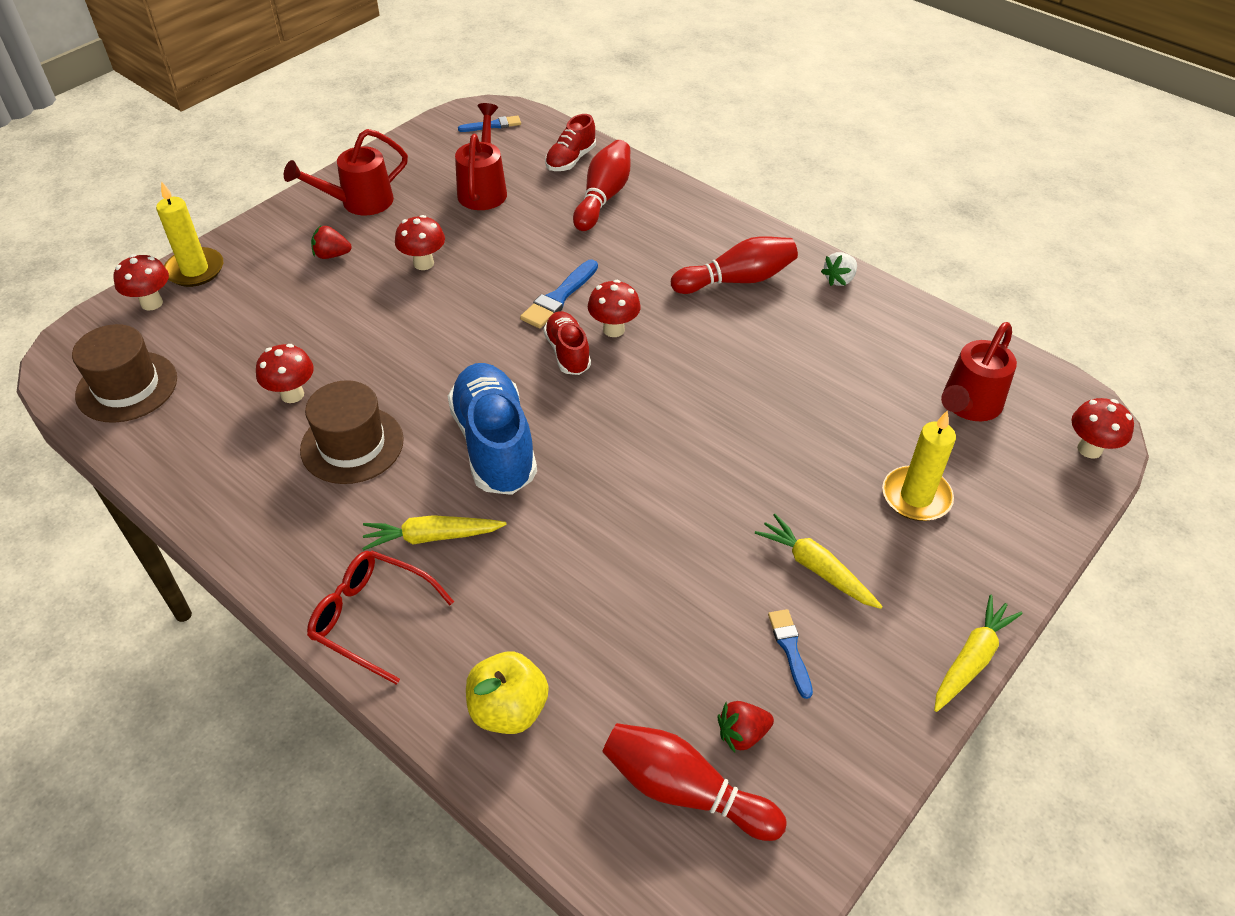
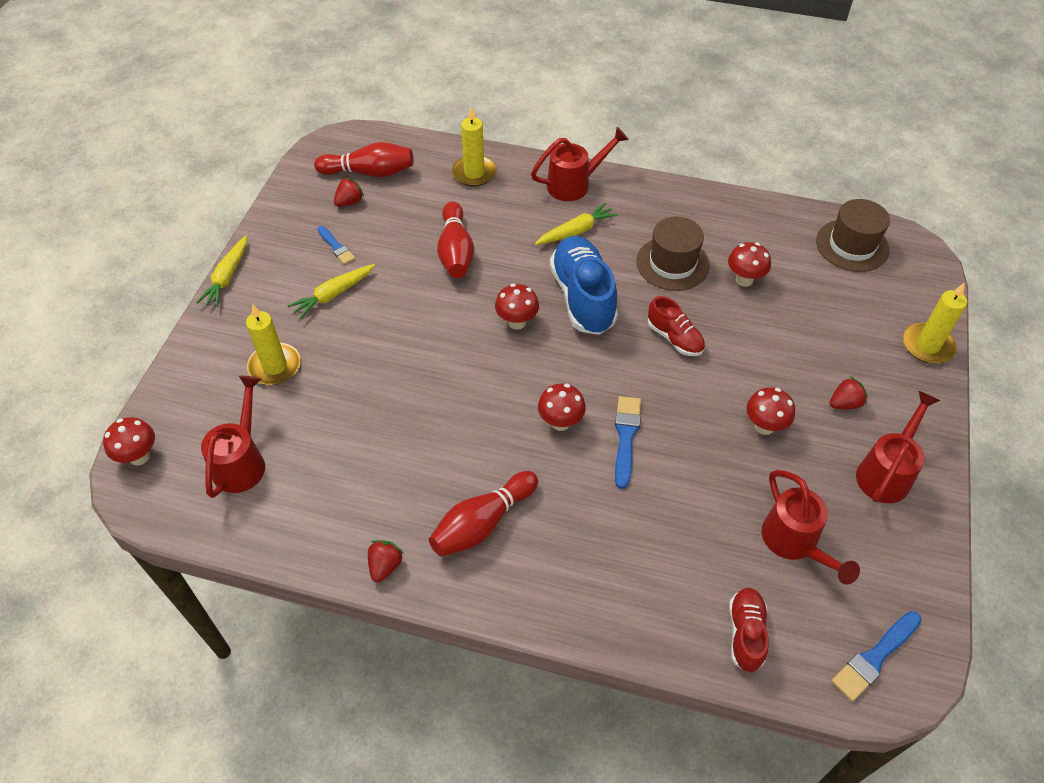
camera: 155 degrees right, 5 degrees up
red mushroom [113,254,169,311] -> red mushroom moved to [495,284,539,330]
red glasses [307,550,454,685] -> red watering can [531,127,629,201]
blue shoe [448,363,537,495] -> blue shoe turned 150 degrees counterclockwise [550,236,618,335]
blue brush [458,116,521,132] -> blue brush [831,611,921,702], size x1.51
yellow apple [466,652,549,734] -> yellow candle [452,107,497,187]
red shoe [543,311,591,375] -> red shoe moved to [648,296,705,356]
red bowling pin [573,140,630,231] -> red bowling pin moved to [437,201,474,278]
yellow carrot [755,514,883,609] -> yellow carrot turned 120 degrees clockwise [288,264,375,319]
white strawberry [821,252,857,286] -> red strawberry [368,540,404,582]

